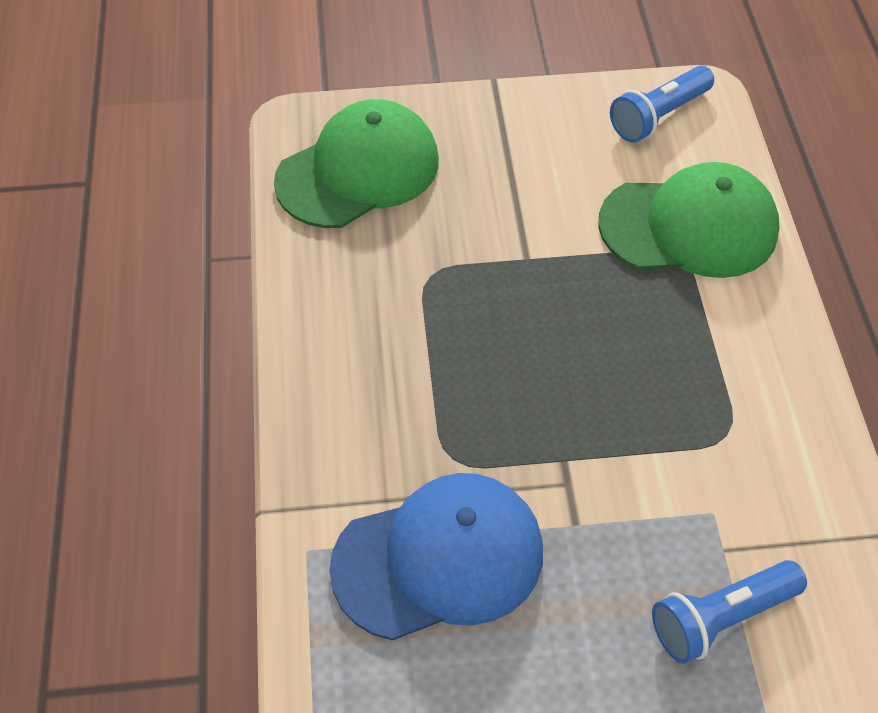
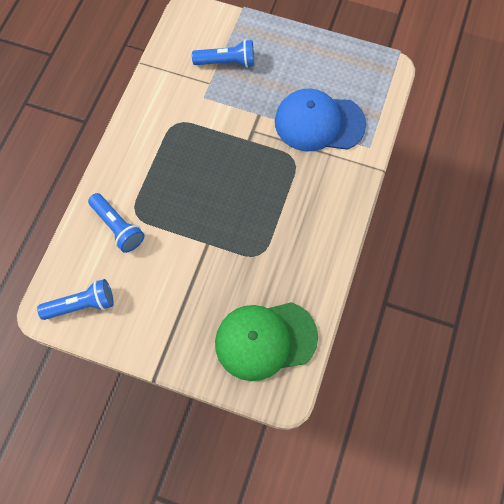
camera: 155 degrees left, 15 degrees up
green cap [598,162,780,278] -> blue flashlight [88,193,144,253]

